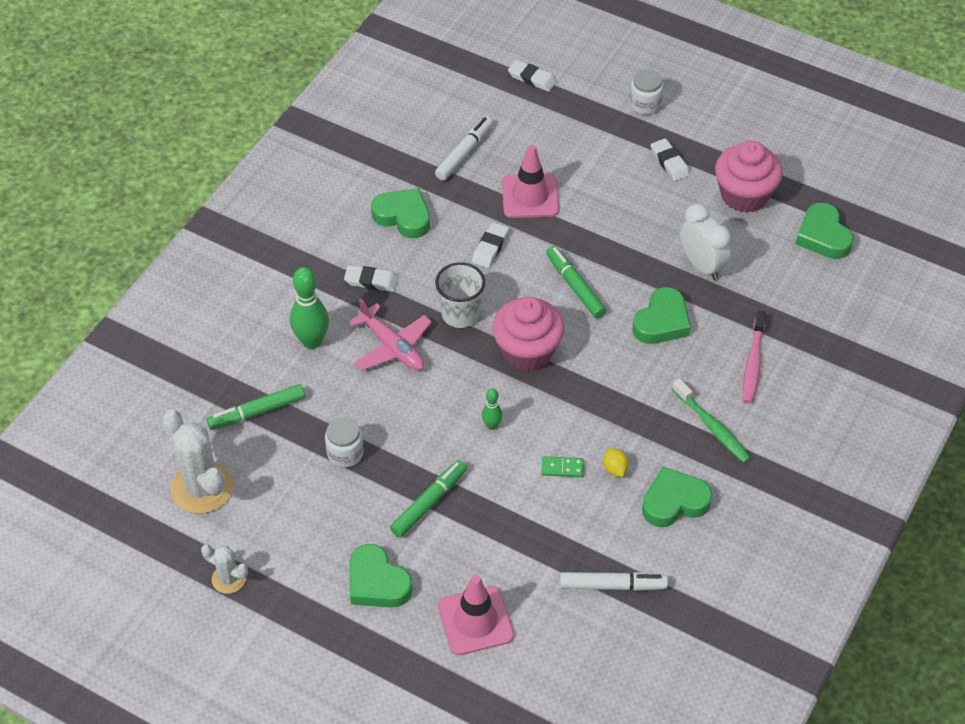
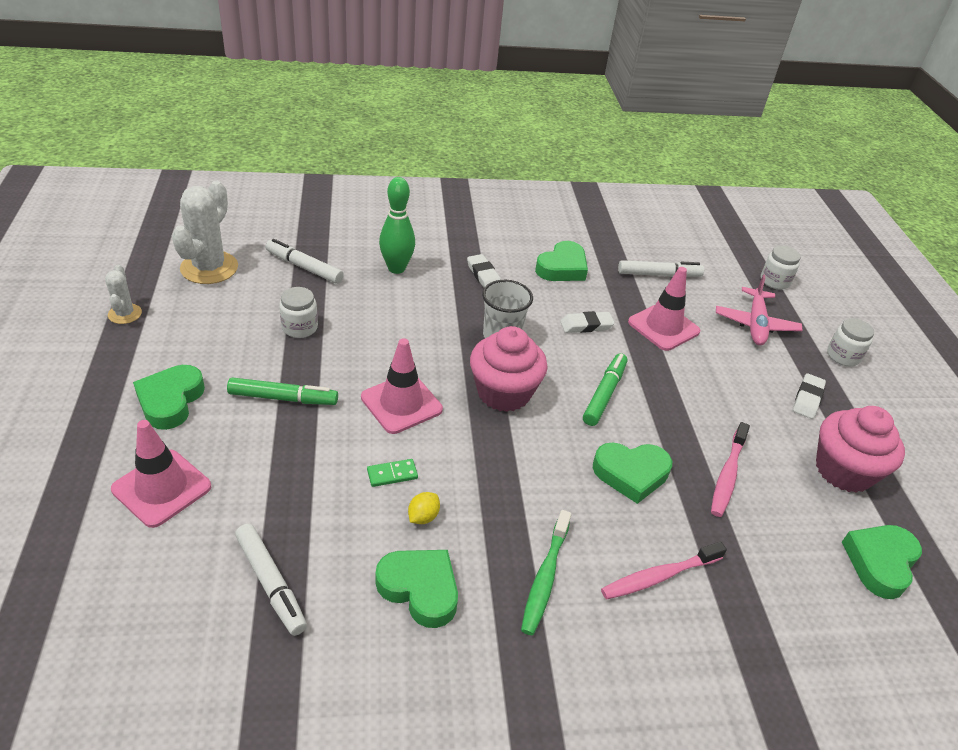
camera: 50 degrees right, 10 degrees down
green marker [207,384,305,430] -> white marker [265,239,344,284]
pink plane [349,298,432,371] -> pink plane moved to [716,274,802,345]
green heart [371,188,430,238] -> green heart turned 45 degrees clockwise [535,241,588,281]
green bowling pin [482,388,502,430] -> pink traffic cone [361,338,443,434]
white eraser [508,60,557,92] -> white jar [761,246,801,290]
green domino [541,456,584,477] -> green domino turned 75 degrees counterclockwise [367,459,418,487]
white clock [680,203,732,280] -> pink toothbrush [711,422,750,517]

